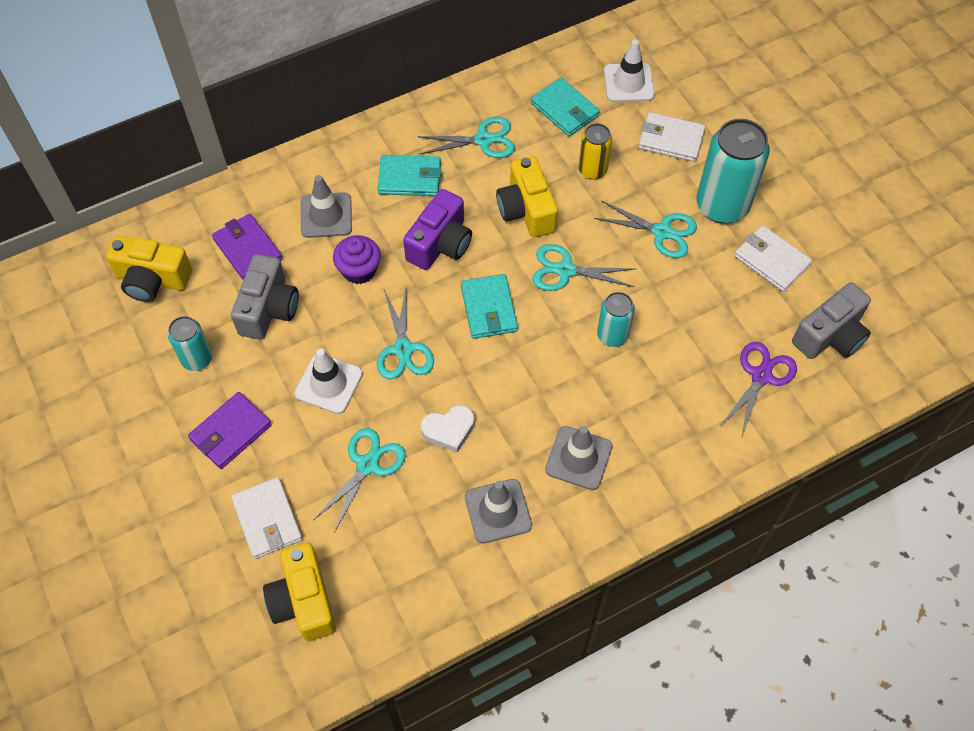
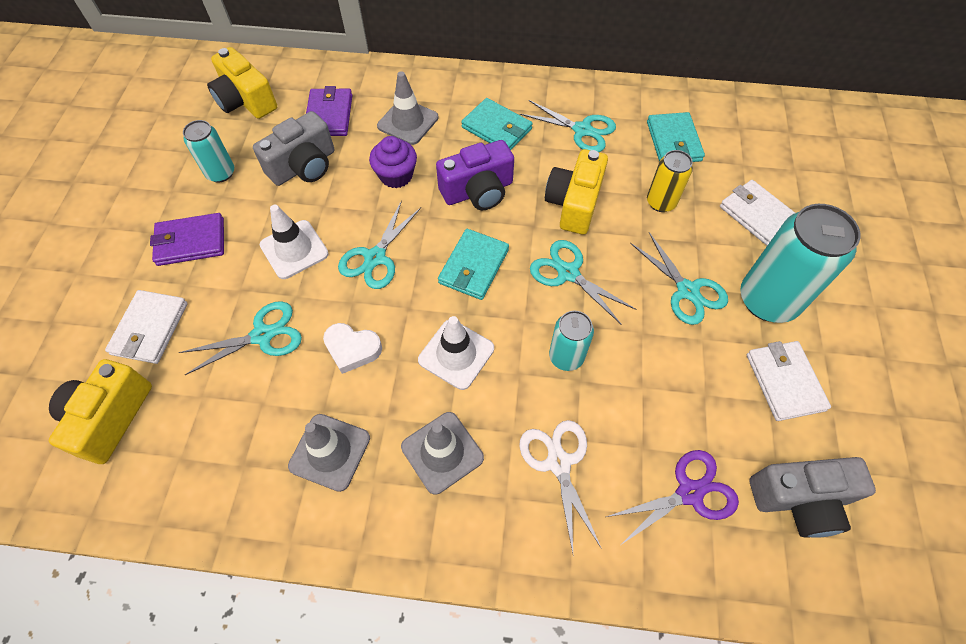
camera: 35 degrees right, 0 degrees up
white traffic cone [604,40,655,102] -> white traffic cone moved to [418,316,494,390]
none -> white scissors [519,420,602,553]

